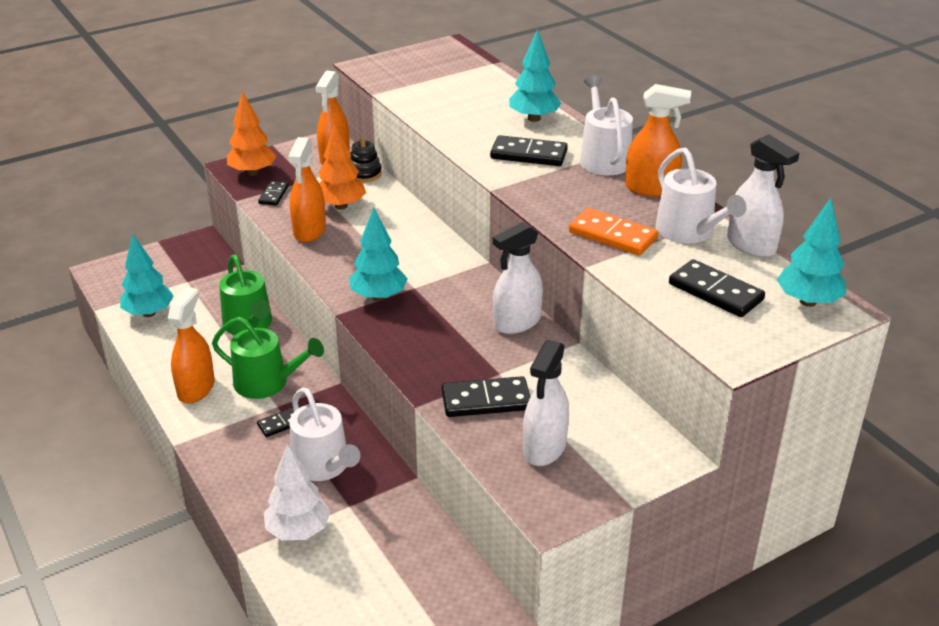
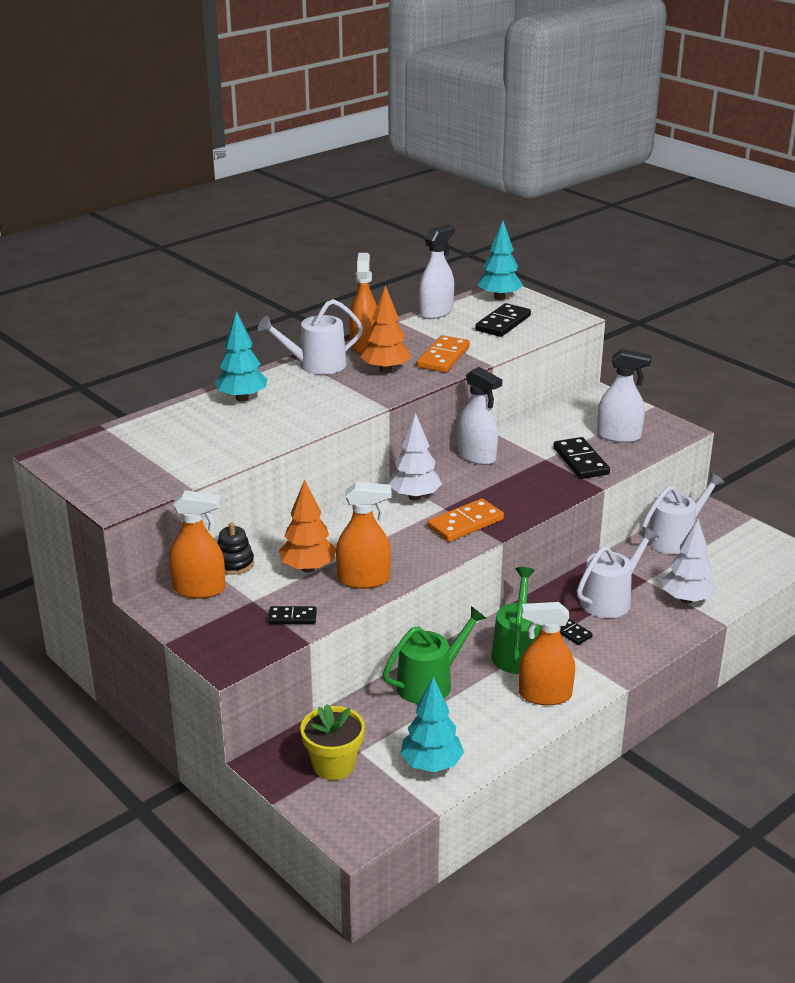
camera: 100 degrees left, 5 degrees down
orange tree [227,91,277,176] -> orange tree moved to [360,285,411,373]
turquoise tree [349,208,408,301] -> orange domino [427,498,504,542]
black domino [490,135,568,166] -> none
white watering can [656,148,746,244] -> white watering can moved to [642,472,725,554]
none -> yellow flower pot [300,704,365,780]
none -> white tree [389,413,442,500]

